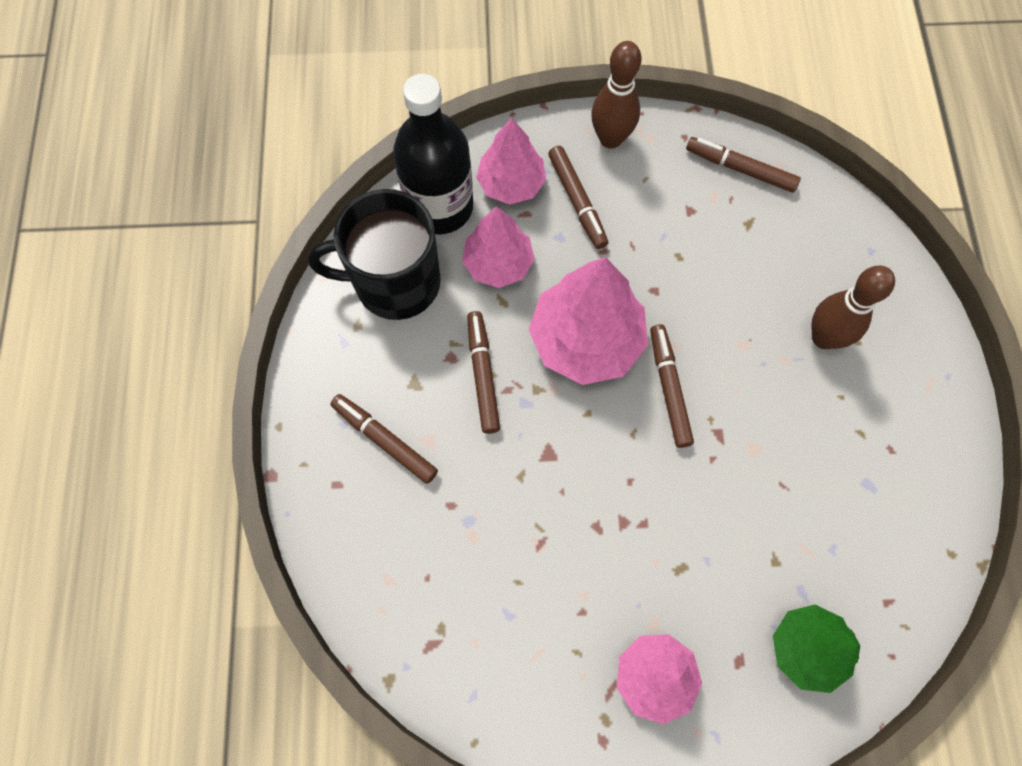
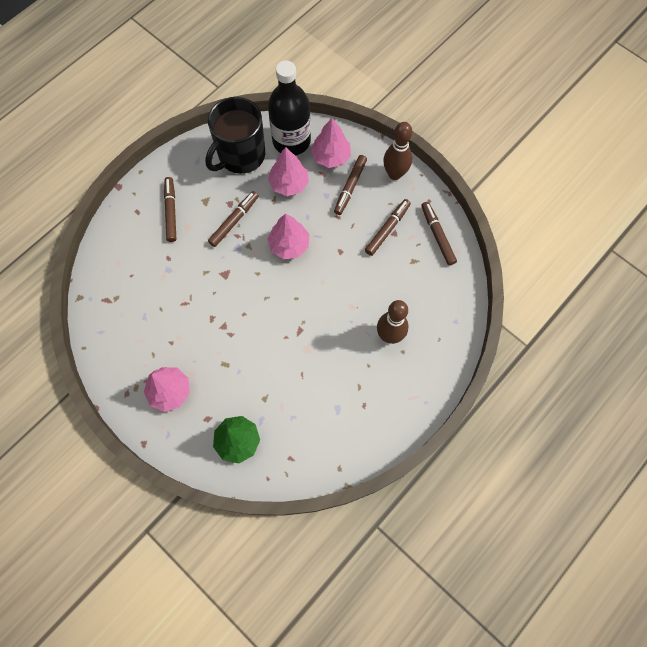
camera: 45 degrees right, 0 degrees up
black mug [308,189,440,320] -> black mug turned 90 degrees counterclockwise [205,97,265,174]
pink tree [529,257,648,385] -> pink tree [267,214,309,259], size x0.64
brown marker [650,324,694,448] -> brown marker moved to [365,199,411,256]

